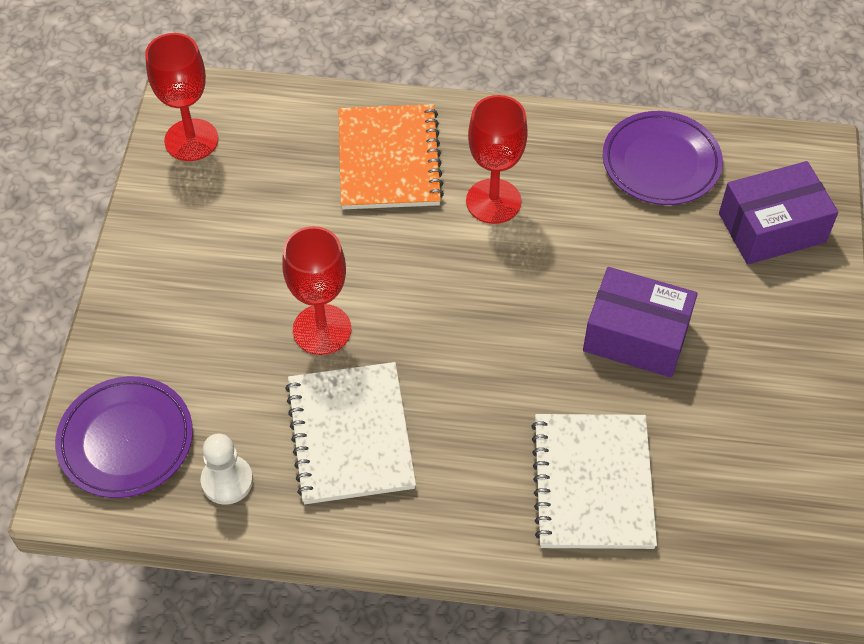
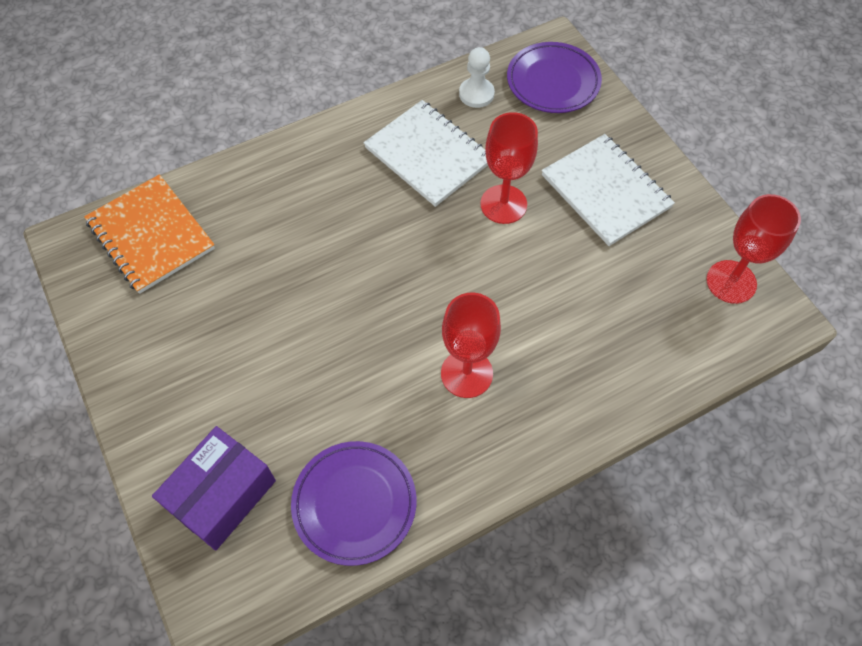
camera: 145 degrees right, 5 degrees up
orange notebook [339,104,444,209] -> orange notebook moved to [84,174,215,294]
white notebook [531,414,657,549] -> white notebook moved to [542,134,675,246]
purple box [583,267,698,378] -> none

